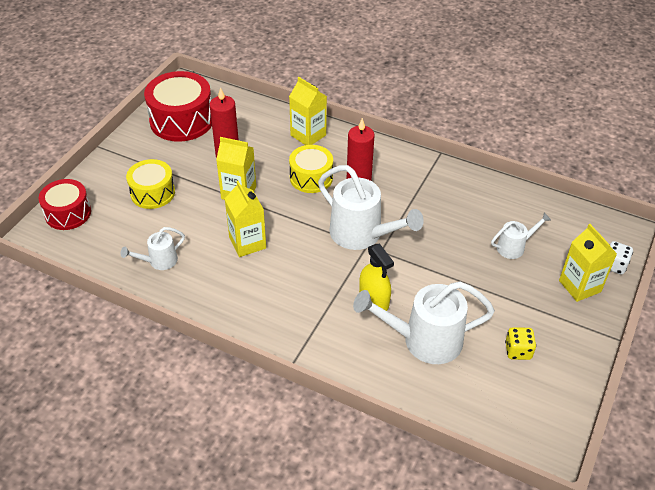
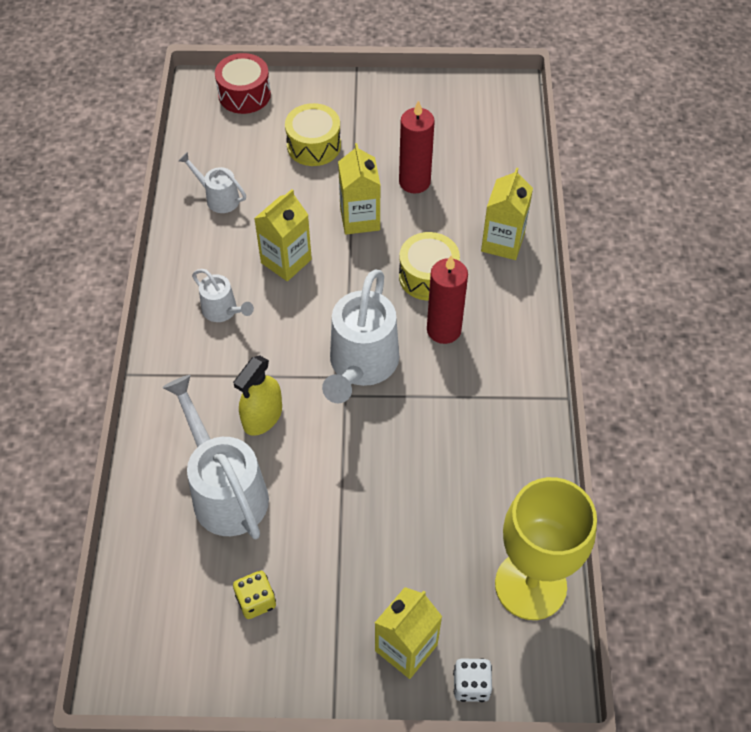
camera: 65 degrees right, 10 degrees up
red drum [144,71,212,142] -> none
white watering can [491,212,551,259] -> white watering can moved to [192,269,254,322]
none -> yellow goblet [495,477,597,620]

